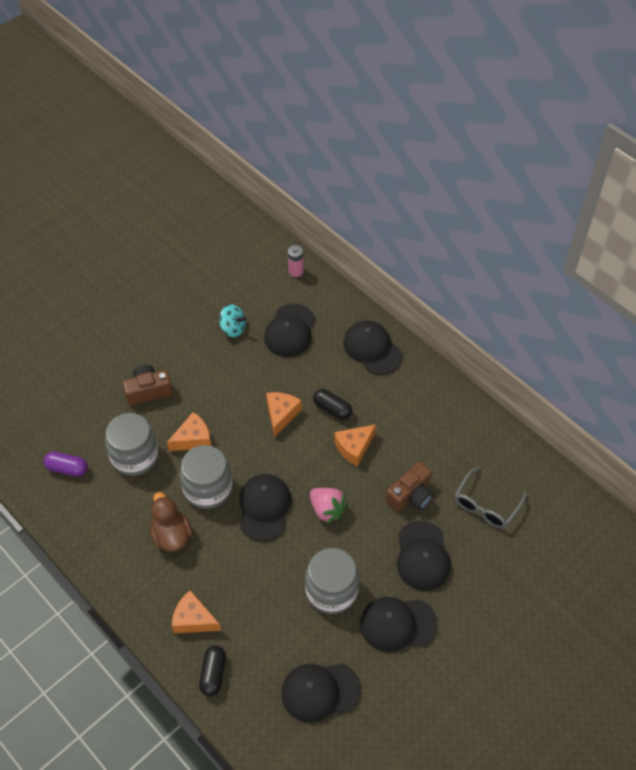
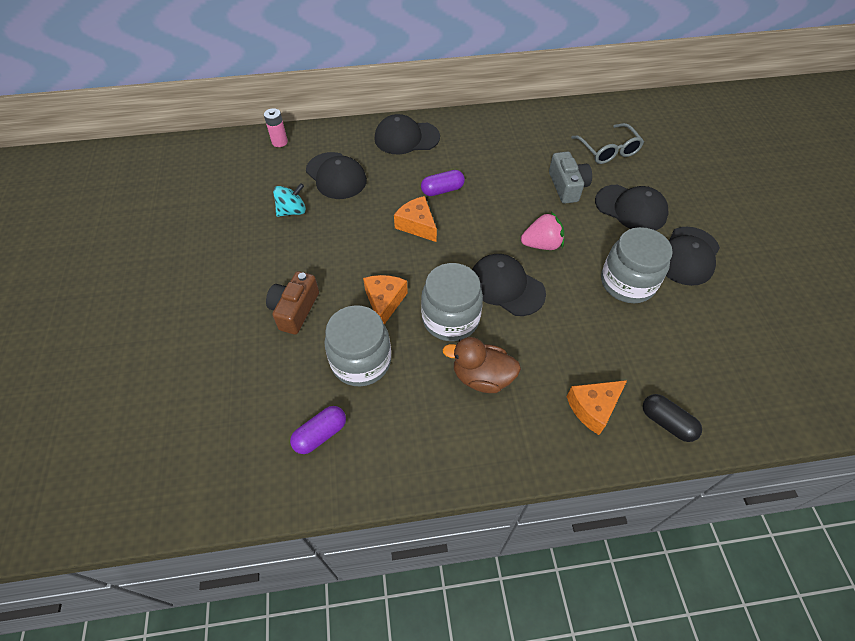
camera: 55 degrees left, 0 degrees up
black cap [281,664,361,723] -> none
black capsule [313,389,352,420] -> purple capsule [421,170,465,196]
orange cheese [334,424,376,467] -> none
brown camera [386,461,433,512] -> grey camera [549,152,592,204]

